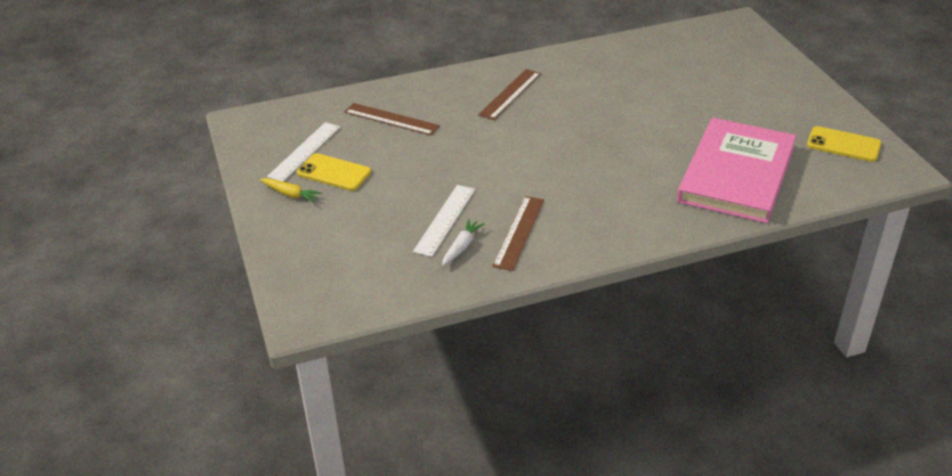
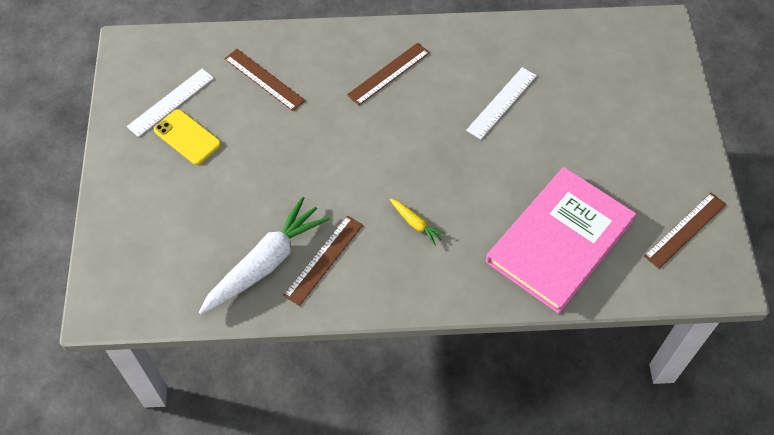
camera: 15 degrees right, 20 degrees up
yellow carrot [260,178,322,203] -> yellow carrot moved to [390,198,446,245]
white ruler [413,185,475,257] -> white ruler moved to [466,67,537,139]
white carrot [442,219,485,266] -> white carrot [199,197,330,314], size x2.26
yellow phone [807,126,881,162] -> brown ruler [644,193,726,269]

